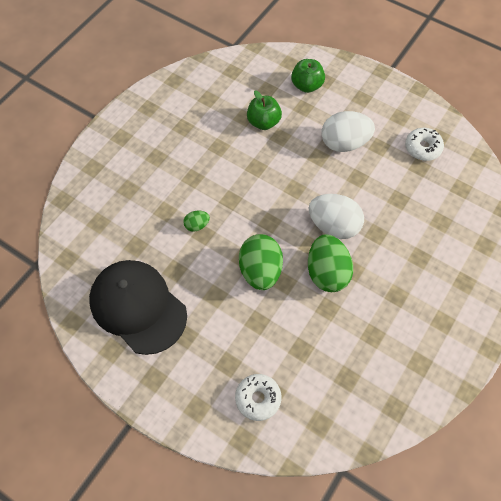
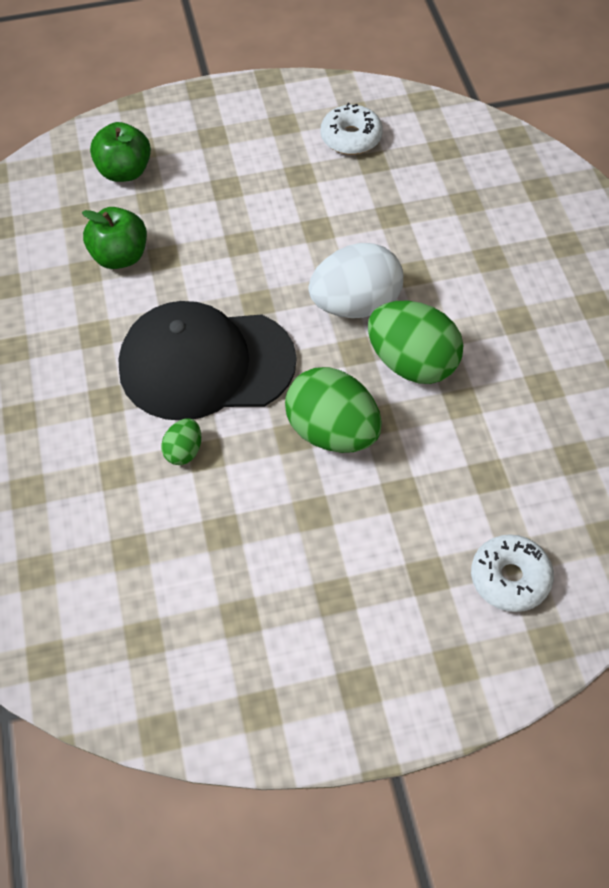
camera: 45 degrees left, 5 degrees down
black cap [89,260,187,355] -> black cap moved to [118,301,297,420]
white egg [321,111,375,152] -> none

